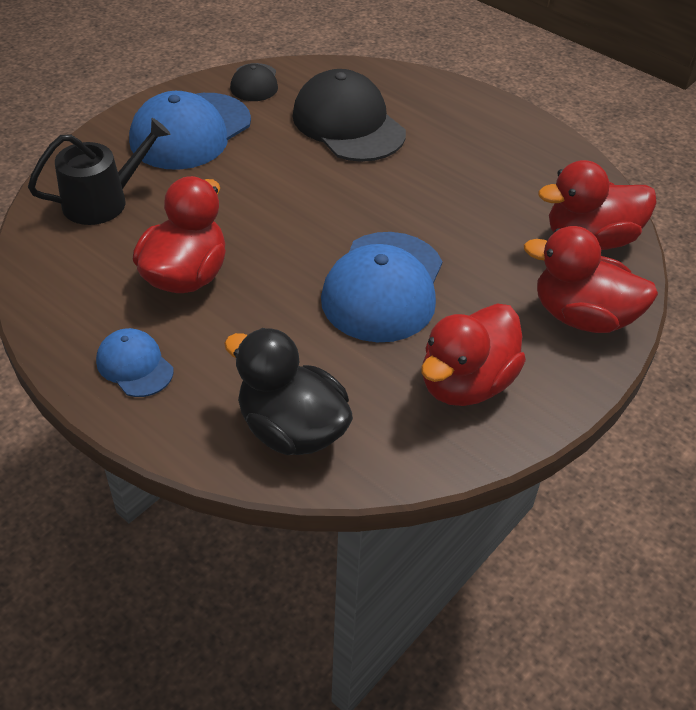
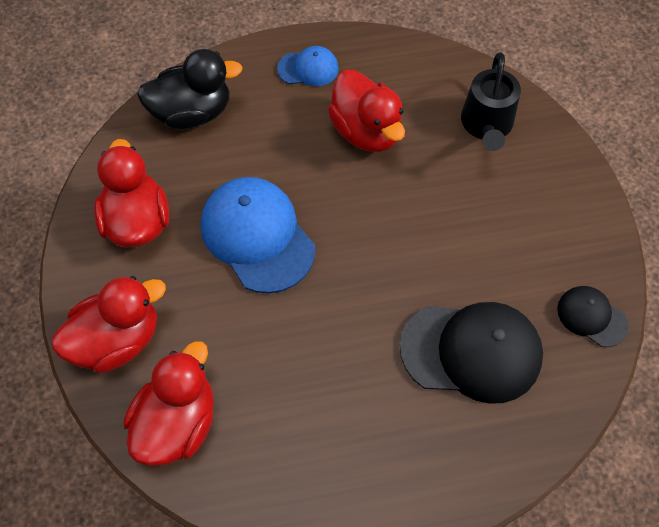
camera: 130 degrees right, 15 degrees up
blue cap [129,91,251,170] -> none

